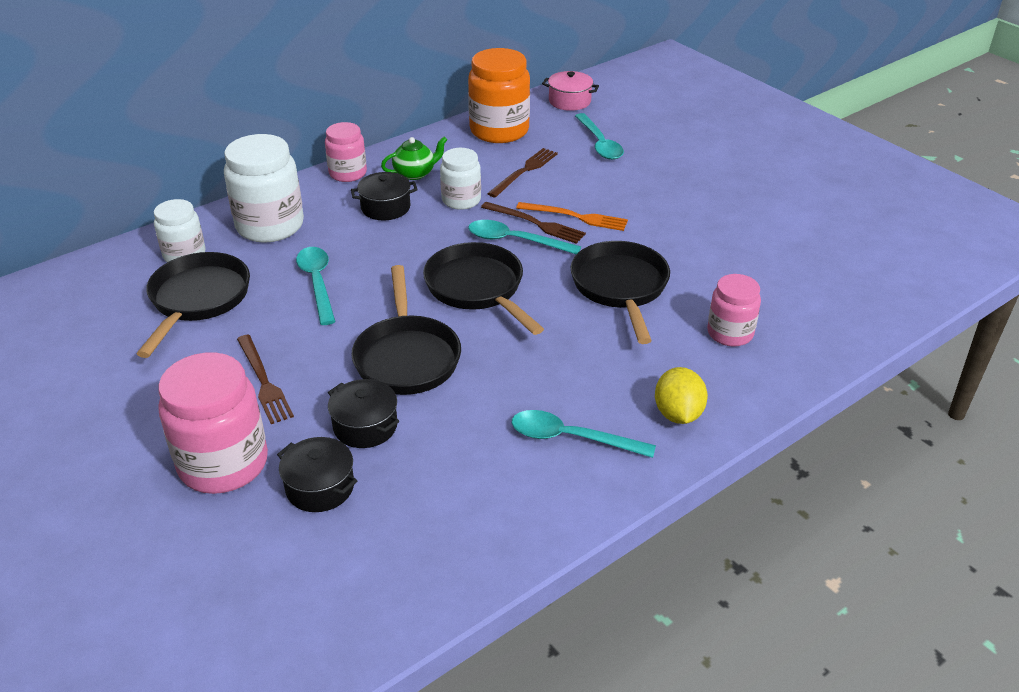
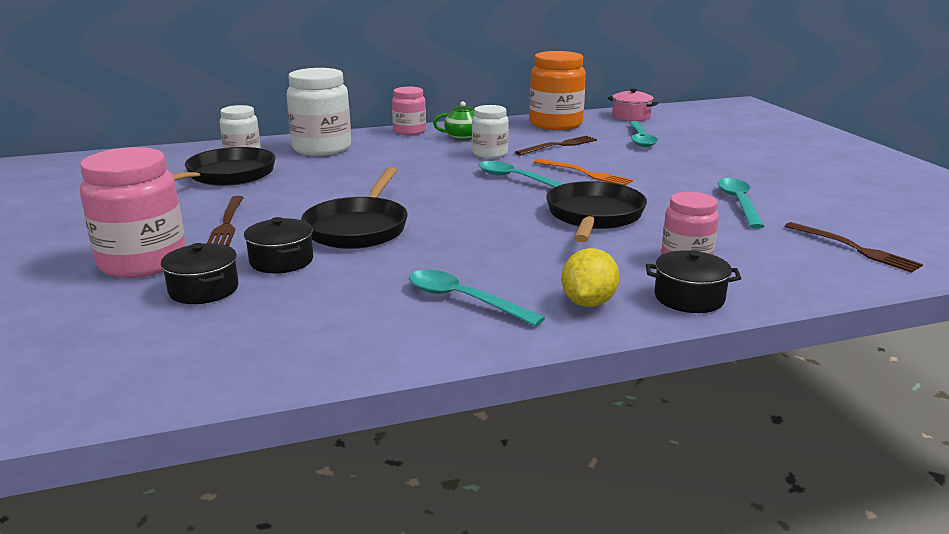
camera: 20 degrees right, 15 degrees down
turquoise spoon [296,247,336,325] -> turquoise spoon moved to [718,178,765,229]
black pot [351,172,418,220] -> black pot moved to [646,250,741,313]
black pan [423,242,544,335] -> none
brown fork [481,202,586,244] -> brown fork moved to [785,222,923,273]

